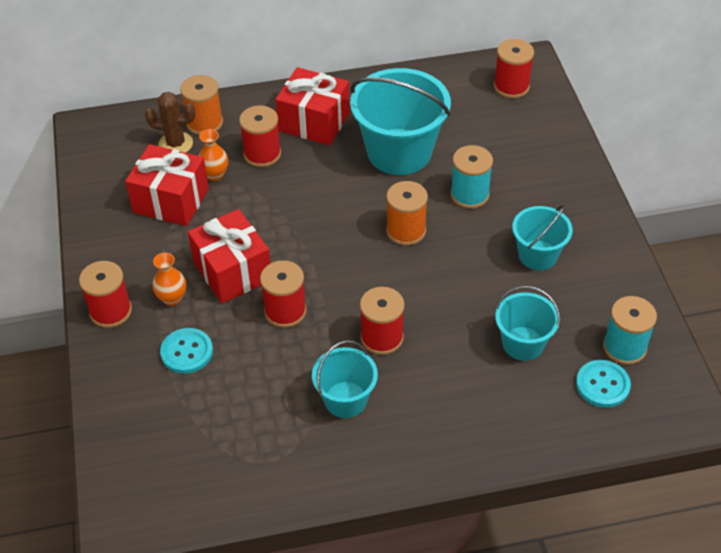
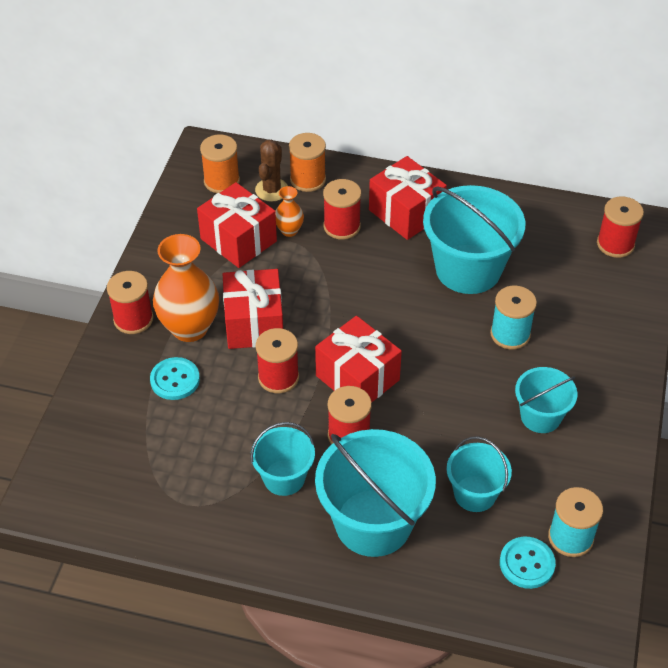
camera: 25 degrees right, 0 degrees up
brown cactus [145,92,195,153] -> brown cactus turned 75 degrees clockwise [255,140,288,202]
orange vase [152,253,186,306] -> orange vase [153,234,219,342], size x2.04
orange spool [386,181,428,246] -> orange spool moved to [200,135,240,193]
none -> red gift [315,316,402,402]
none -> turquoise bucket [315,429,436,557]

